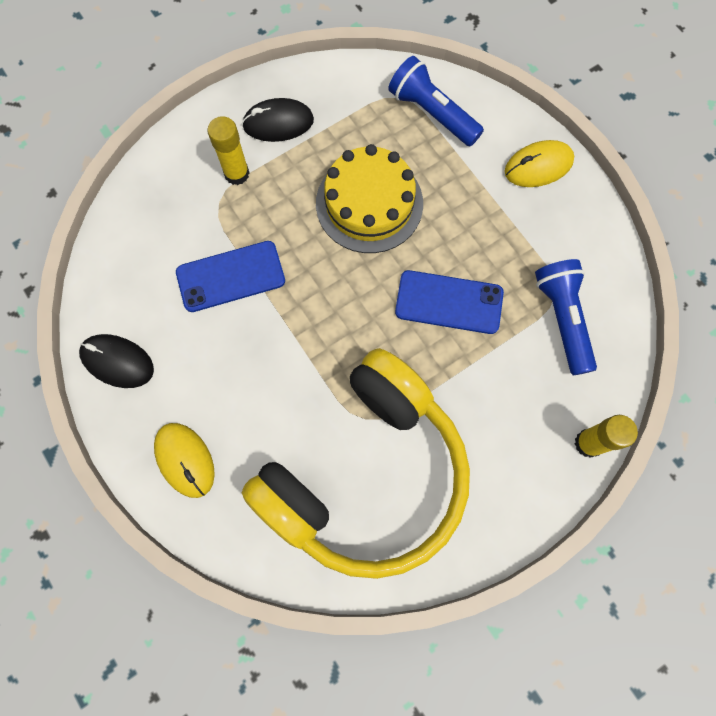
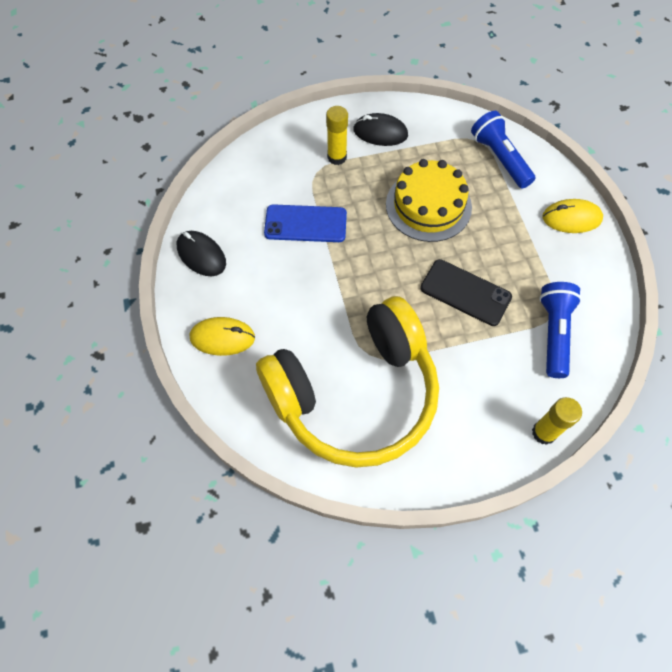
camera: 20 degrees right, 10 degrees down
yellow mouse [154,423,215,498] -> yellow mouse turned 75 degrees counterclockwise [190,317,255,356]
blue phone [395,270,504,334] -> black phone [420,259,512,326]

